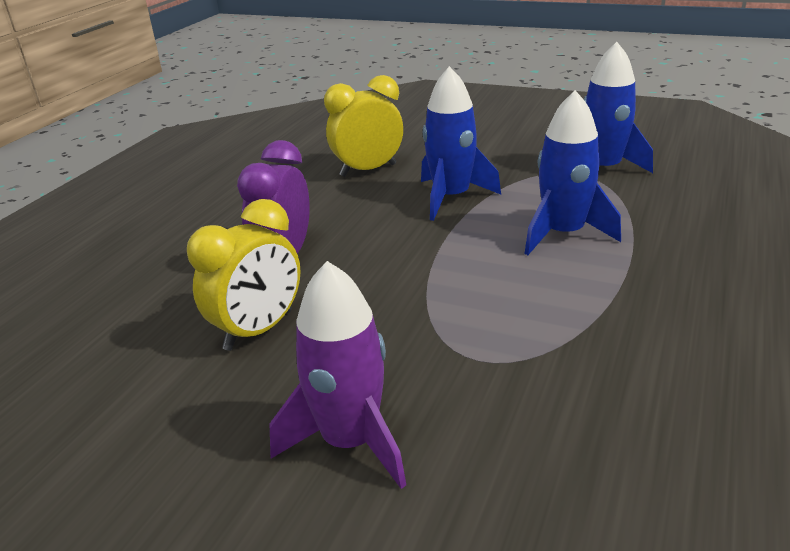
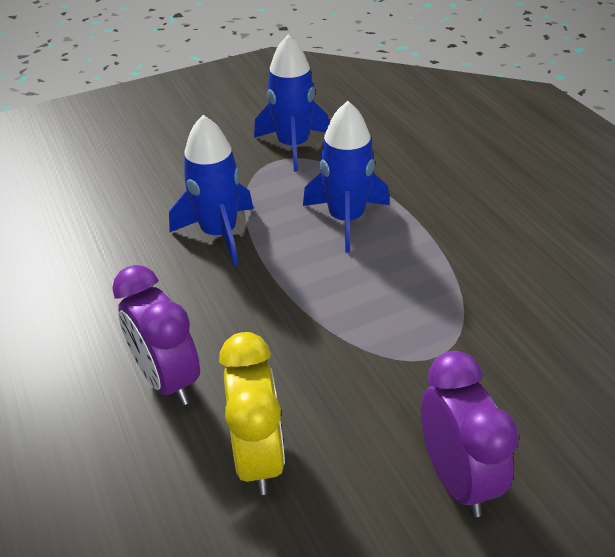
camera: 50 degrees left, 10 degrees up
purple rocket [269,261,406,489] -> purple clock [421,351,519,517]
yellow clock [324,75,403,177] -> none

